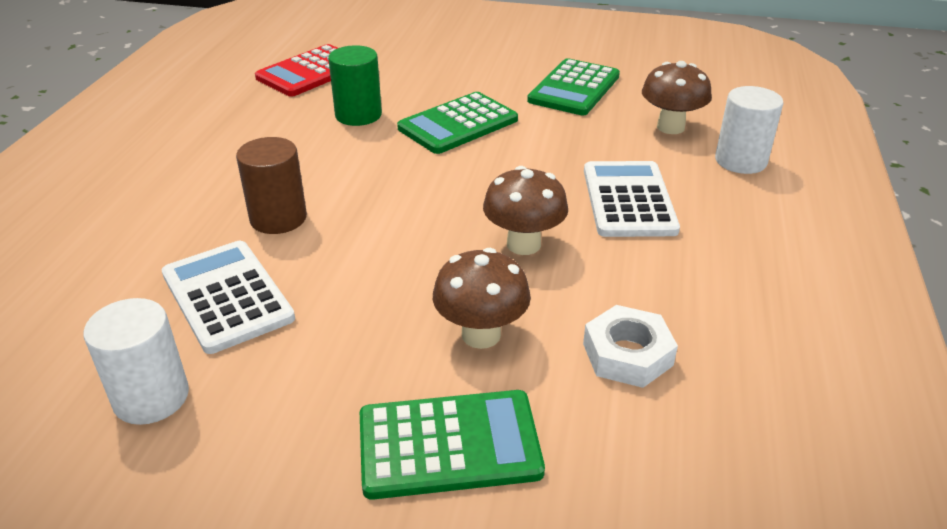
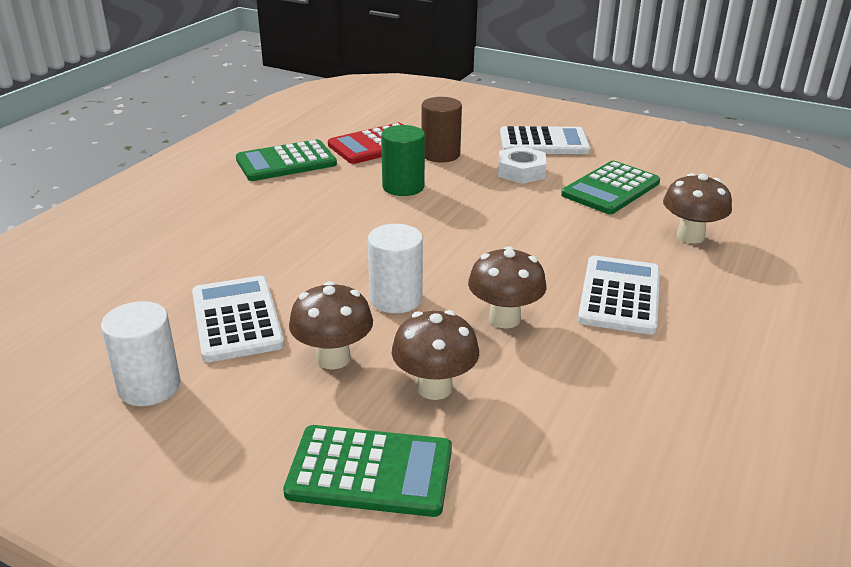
camera: 15 degrees right, 5 degrees down
brown cylinder [236,137,307,234] -> brown cylinder moved to [421,97,462,162]
green calculator [397,92,518,154] -> green calculator moved to [236,139,337,181]
white nut [583,305,678,388] -> white nut moved to [498,146,546,184]
white cylinder [715,86,783,174] -> white cylinder moved to [368,224,423,313]
none -> brown mushroom [289,281,373,369]
none -> white calculator [500,126,591,154]

